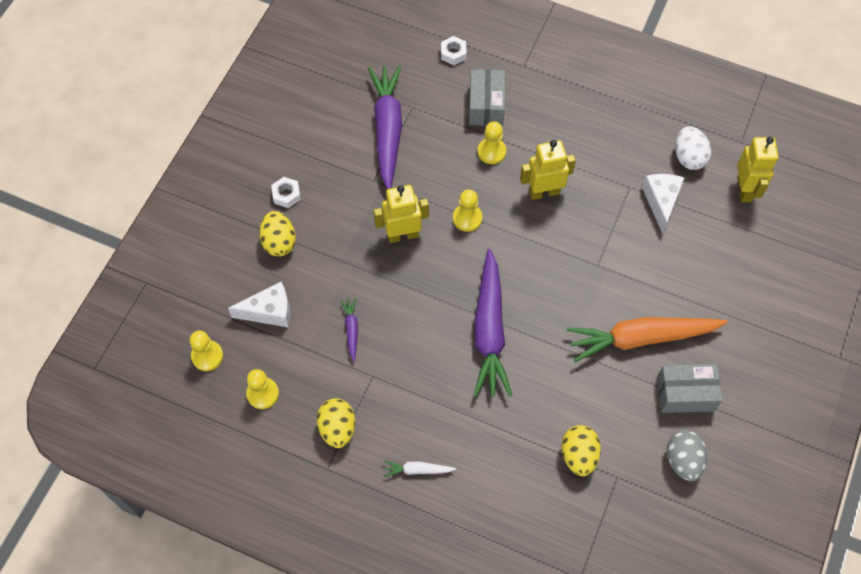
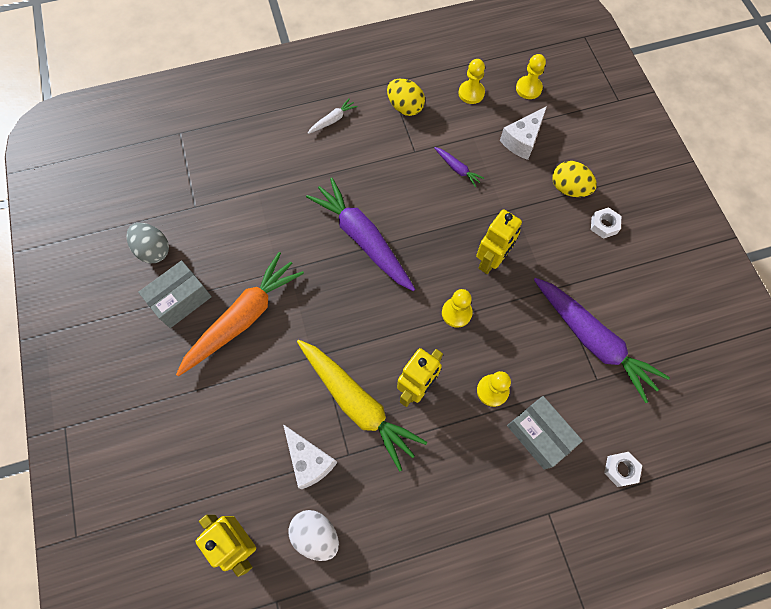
camera: 140 degrees right, 5 degrees up
yellow egg [561,425,601,476] -> none
none -> yellow carrot [297,340,427,472]

